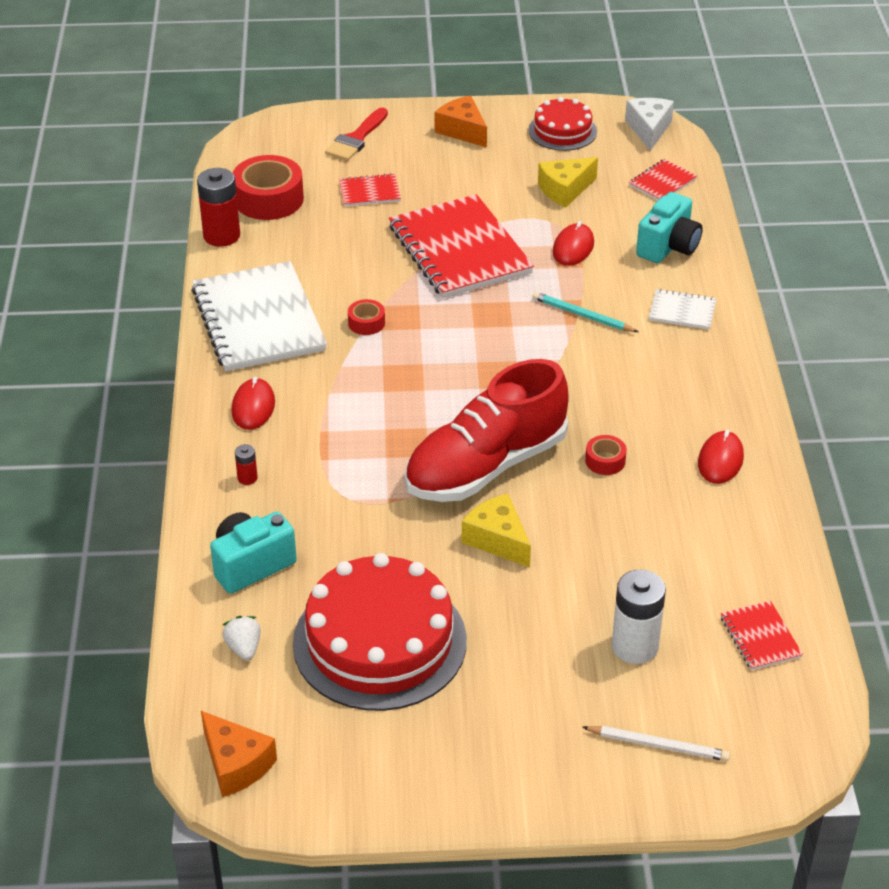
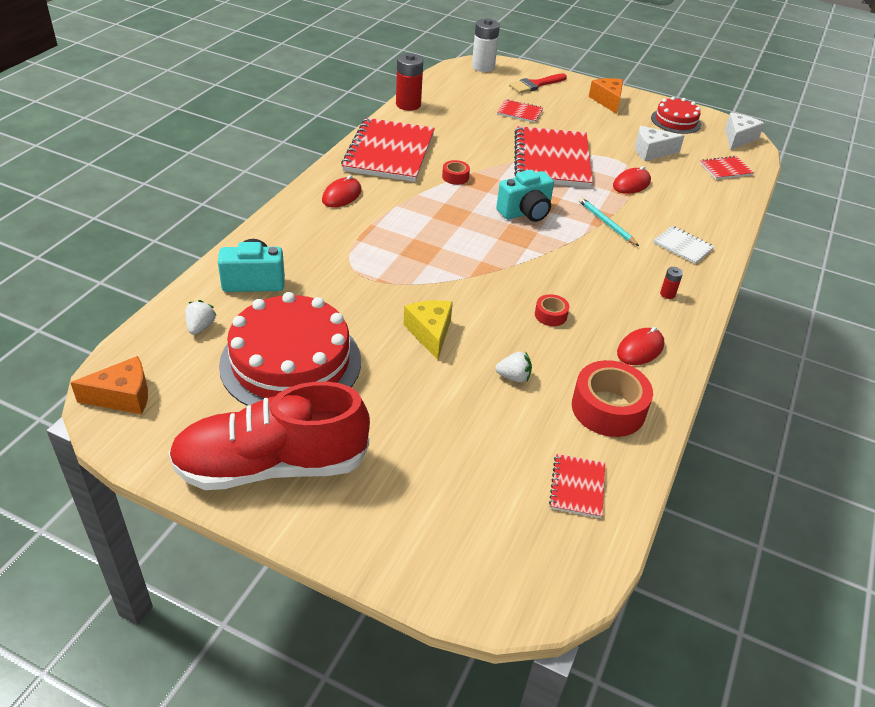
camera: 25 degrees right, 0 degrees up
white notebook [191,261,327,371] -> red notebook [341,118,435,182]
orange cheese [201,711,277,797] -> orange cheese turned 90 degrees counterclockwise [70,356,148,414]
red tape [233,155,304,220] -> red tape moved to [572,360,653,437]
red battery [235,444,258,485] -> red battery moved to [660,267,683,299]
red shoe [405,359,569,502] -> red shoe moved to [168,382,370,490]
yellow cheese [538,157,598,208] -> white cheese [635,126,684,161]
white pencil [582,726,730,761] -> none
white battery [612,570,666,664] -> white battery moved to [472,18,500,72]
turquoise camera [636,192,703,263] -> turquoise camera moved to [496,170,554,222]
none -> white strawberry [495,351,532,382]

